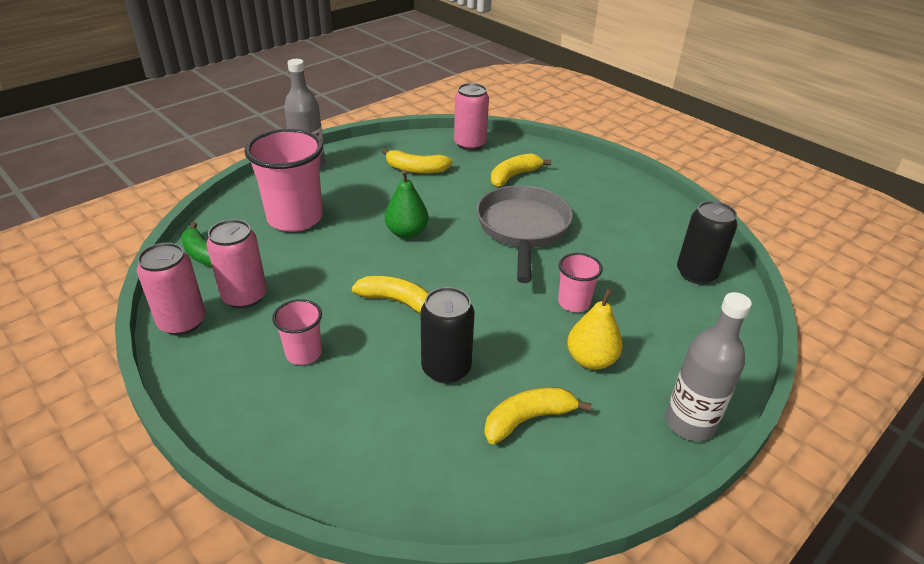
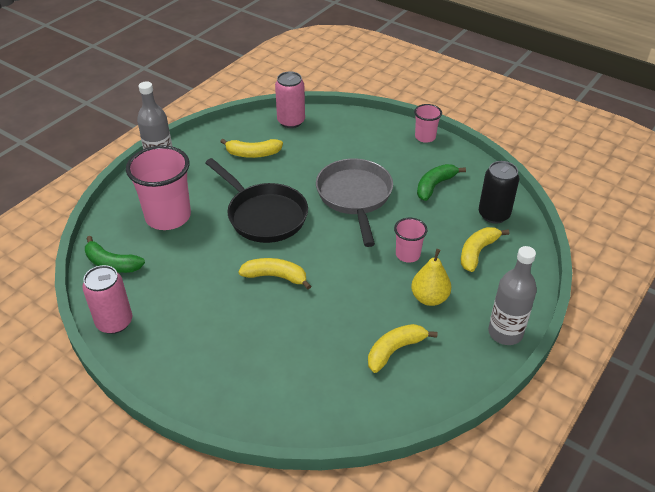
camera: 10 degrees left, 5 degrees up
pink can [206,219,267,309] -> none
pink cup [272,299,322,365] -> pink cup moved to [414,104,442,143]
green pear [385,170,429,239] -> black pan [205,158,308,243]
black can [421,287,474,384] -> none
yellow banana [491,153,551,187] -> yellow banana moved to [461,227,509,272]
none -> green banana [417,164,466,201]

